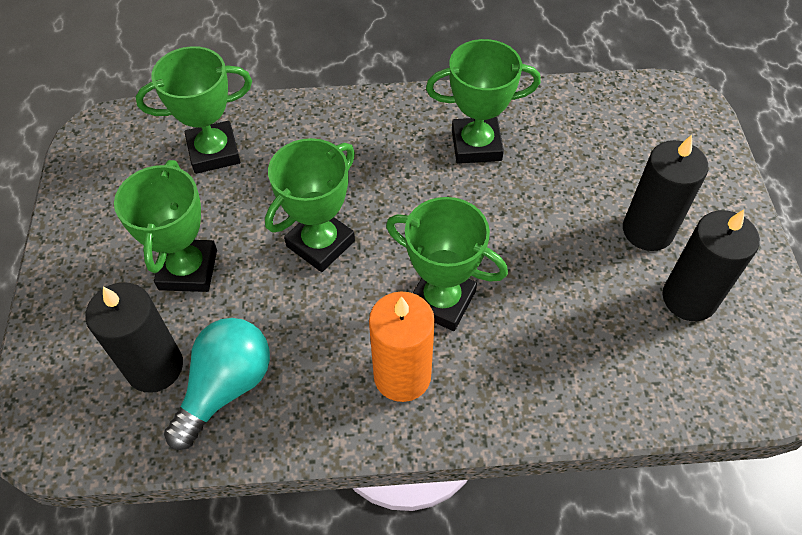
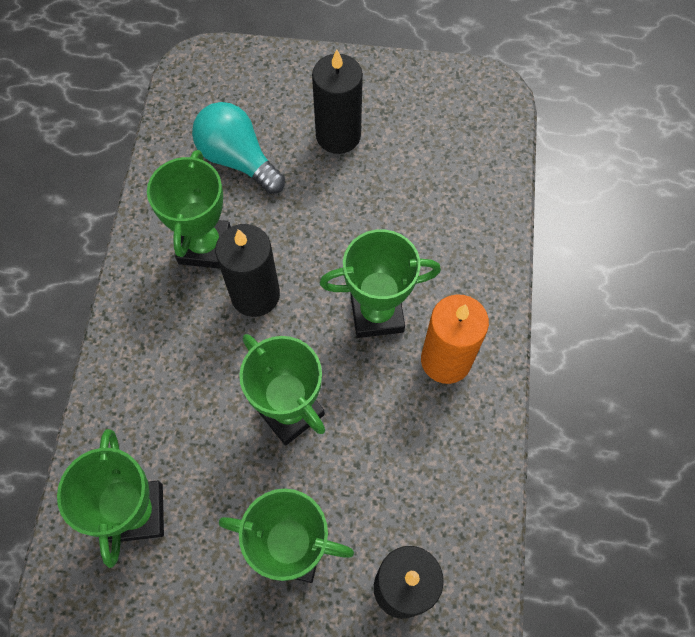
camera: 80 degrees left, 10 degrees up
turquoise light bulb [164,318,270,450] -> turquoise light bulb moved to [192,102,285,194]
green trophy [386,197,508,331] -> green trophy turned 45 degrees clockwise [320,229,441,338]
black candle [662,209,760,321] -> black candle moved to [215,224,280,317]

